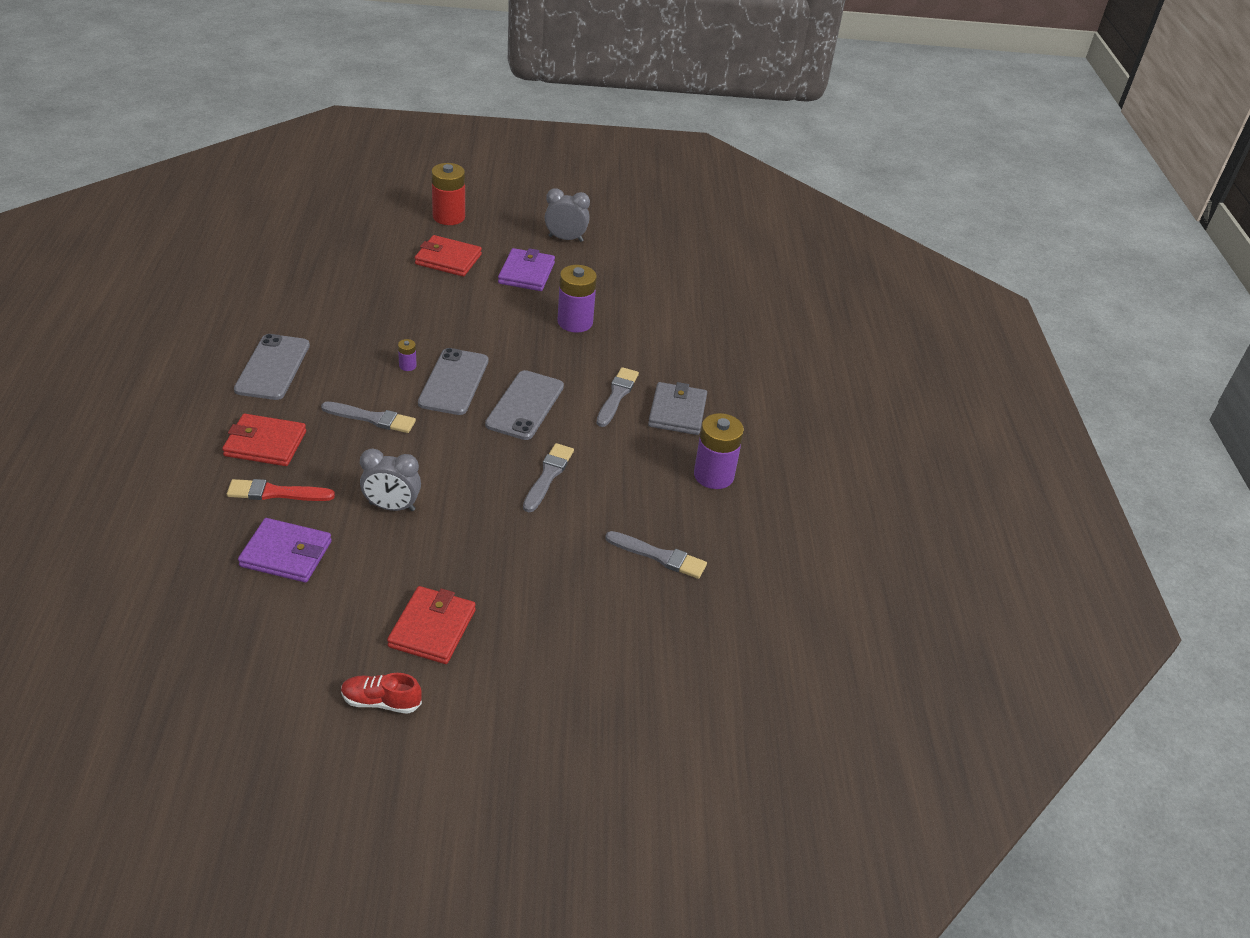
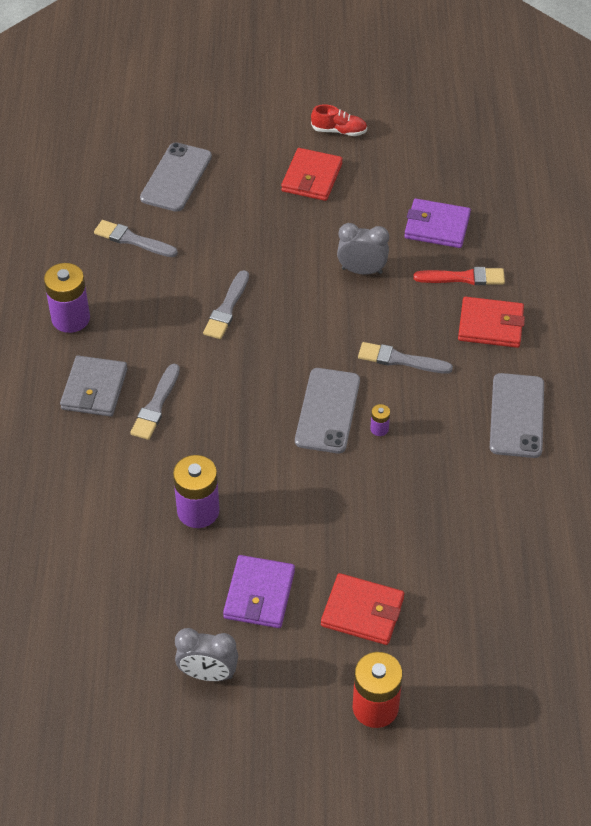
camera: 175 degrees left, 10 degrees up
grey phone [485,370,564,440] -> grey phone moved to [140,142,212,212]

